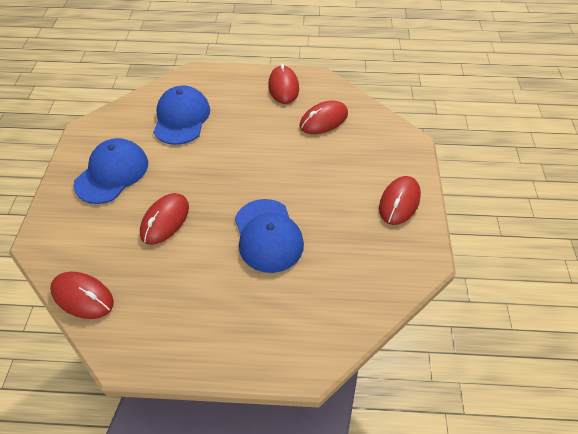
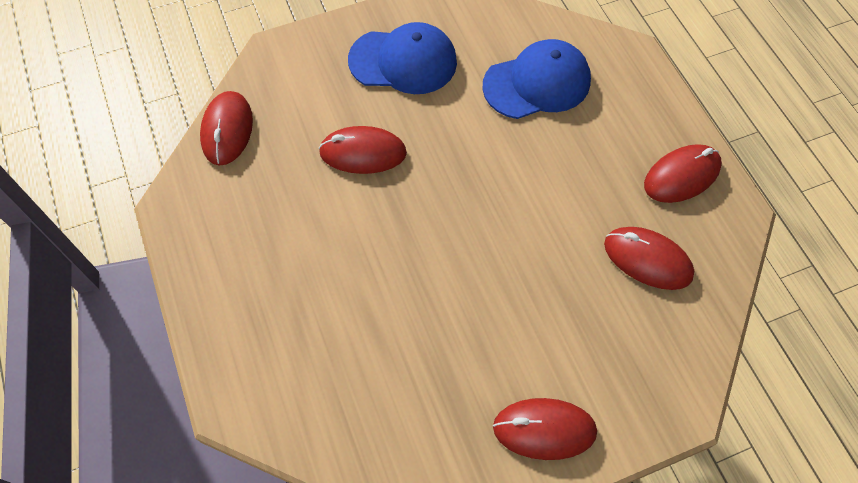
camera: 65 degrees right, 10 degrees up
blue cap [235,199,304,273] -> none

